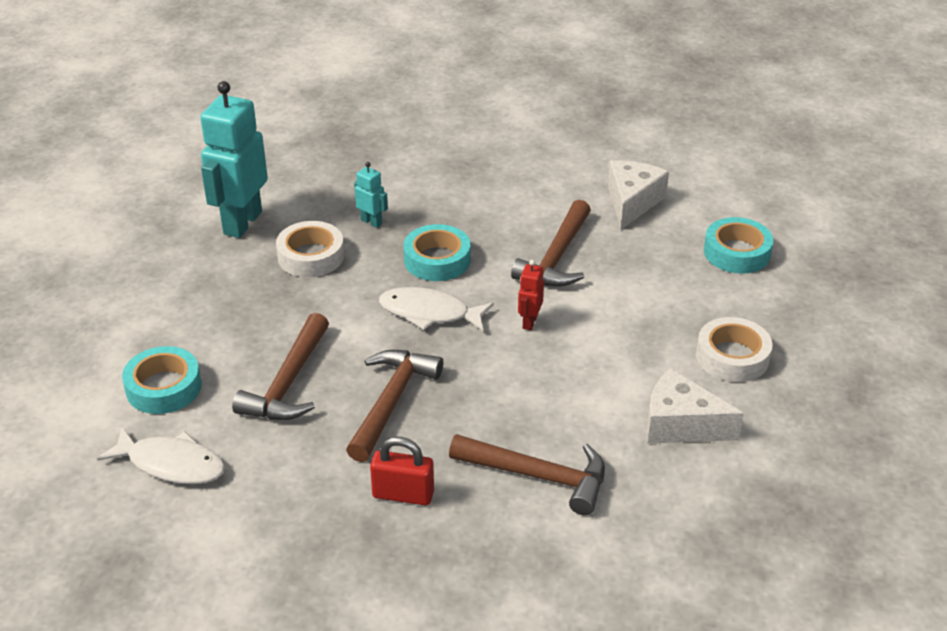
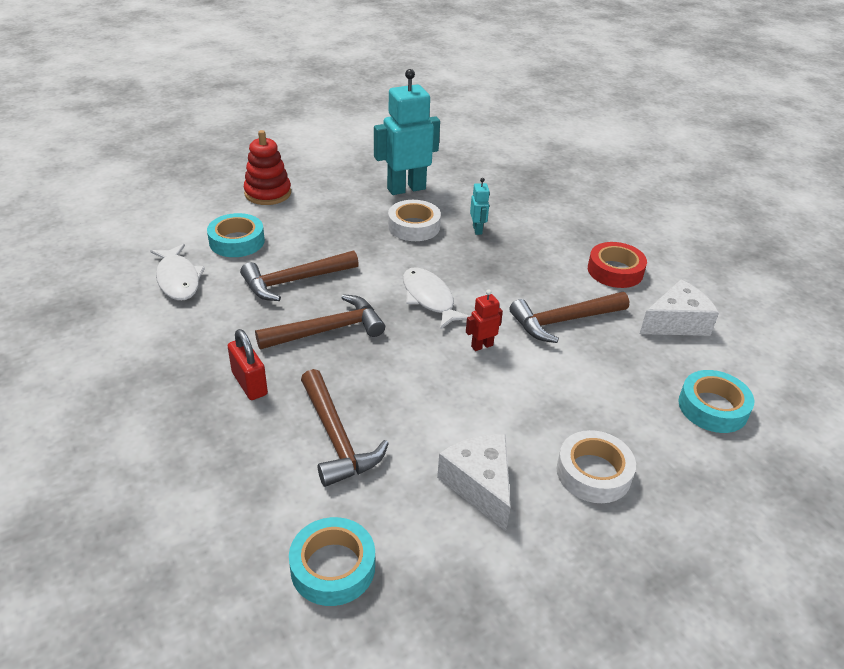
camera: 45 degrees right, 0 degrees up
turquoise tape [404,224,471,281] -> turquoise tape moved to [289,517,375,606]
none -> red stacking toy [244,130,291,205]
none -> red tape [588,242,647,288]

